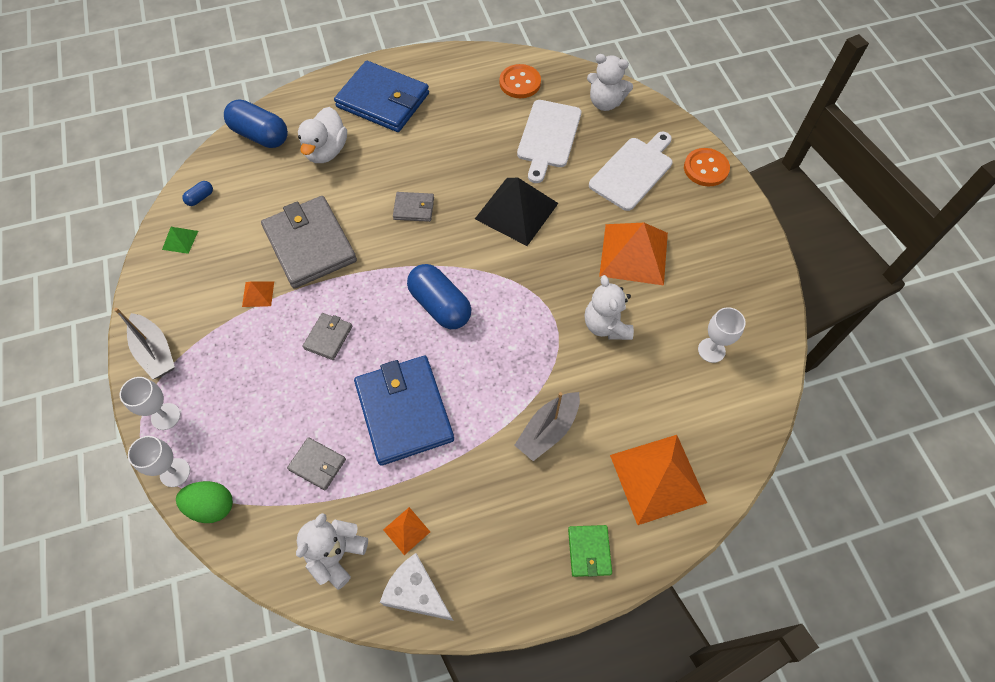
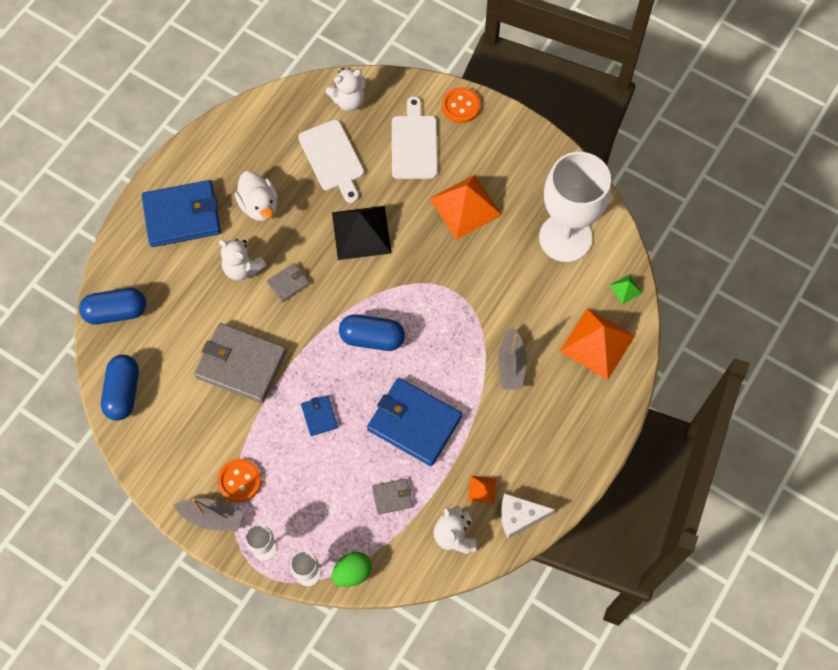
camera: 40 degrees left, 5 degrees up
green pyramid [162,227,198,254] -> green pyramid moved to [609,275,642,305]
blue capsule [182,181,213,206] -> blue capsule [101,355,139,421], size x2.26
orange pyramid [242,281,274,307] -> none
white duck [298,107,347,163] -> white duck moved to [235,171,278,221]
grey wallet [302,313,352,360] -> blue wallet [301,395,338,436]
orange button [500,64,541,98] -> orange button moved to [217,459,262,502]
green wallet [568,525,612,577] -> none
white teddy bear [585,275,634,340] -> white teddy bear moved to [219,239,267,281]
white goblet [698,307,746,363] -> white goblet [539,152,611,262], size x2.47

